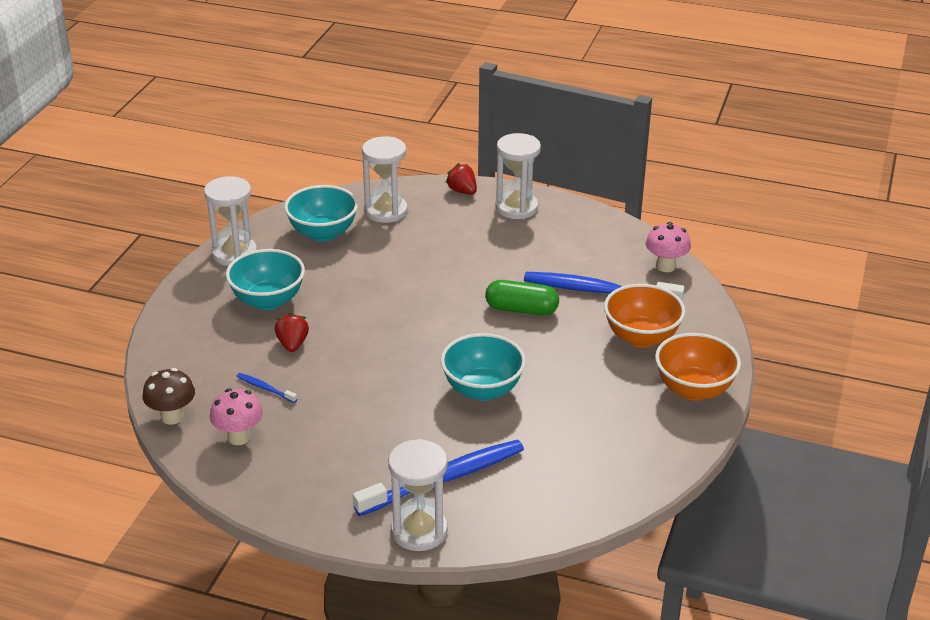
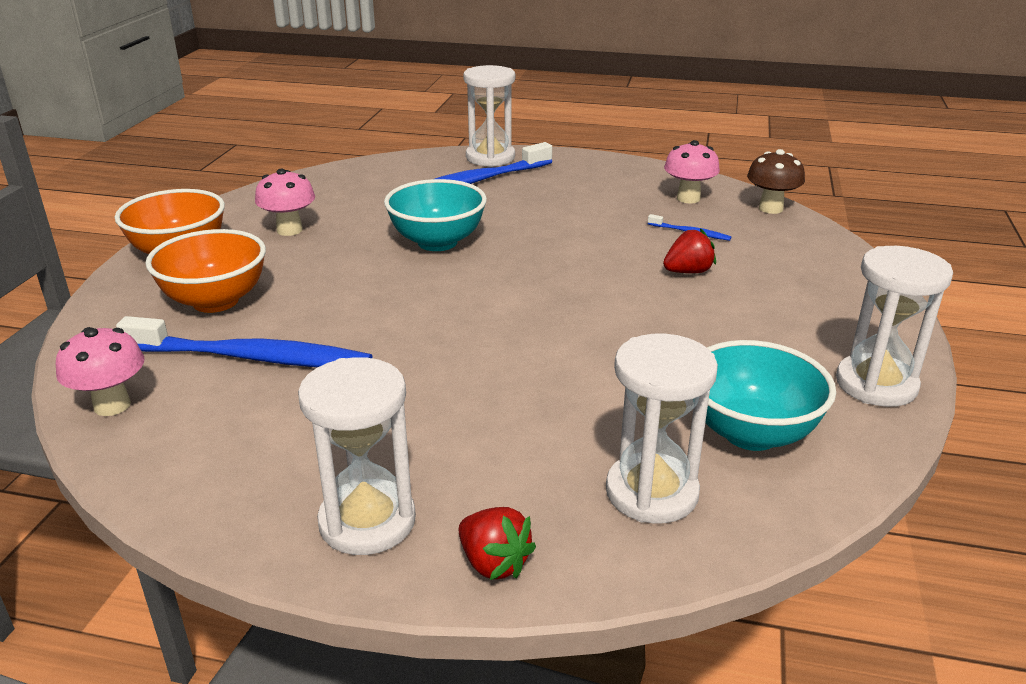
camera: 175 degrees right, 5 degrees down
turquoise bowl [226,249,305,310] -> none
red strawberry [275,313,309,352] -> red strawberry turned 105 degrees counterclockwise [663,228,716,273]
green capsule [485,280,559,316] -> none
none -> pink mushroom [255,169,315,236]

